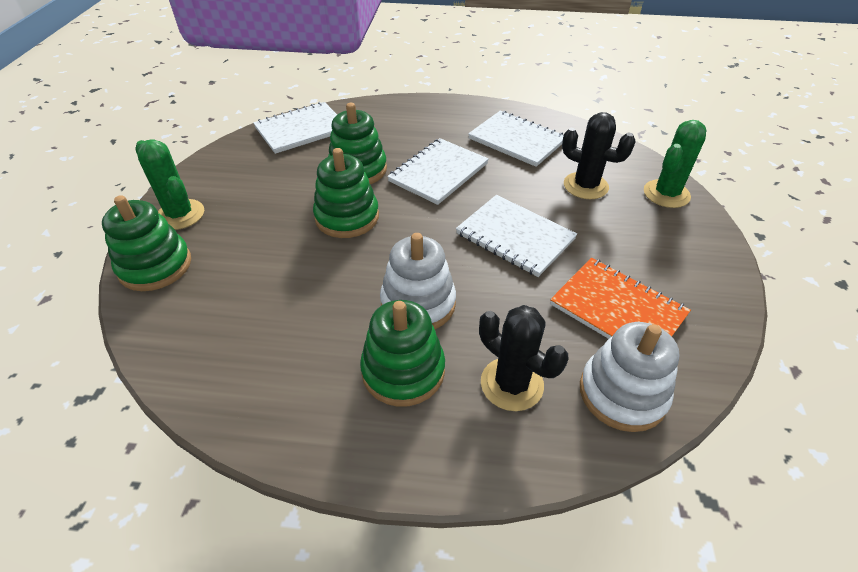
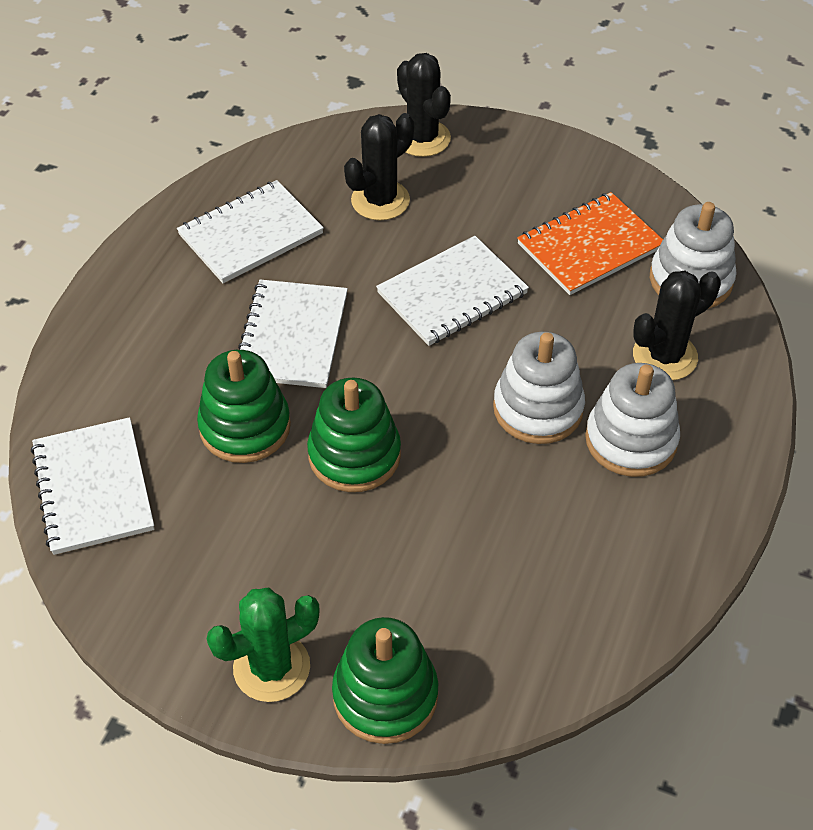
camera: 75 degrees left, 5 degrees up
green stacking toy [360,300,445,407] -> white stacking toy [585,363,680,477]
white notebook [387,138,489,205] -> white notebook turned 45 degrees clockwise [238,279,348,388]
green cactus [644,120,706,208] -> black cactus [397,53,451,157]

